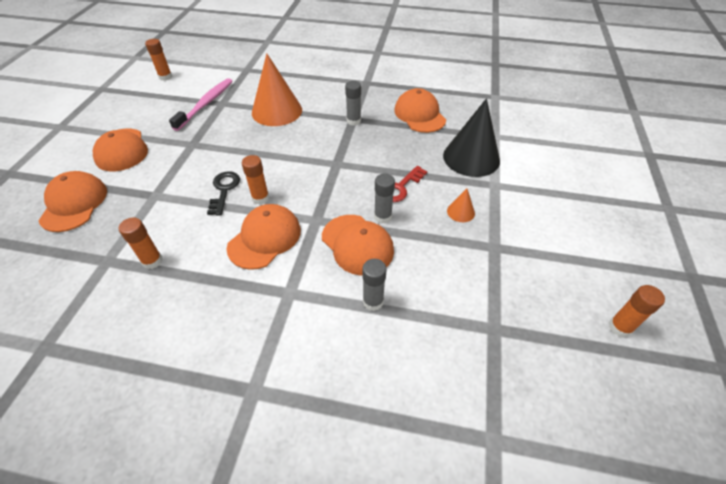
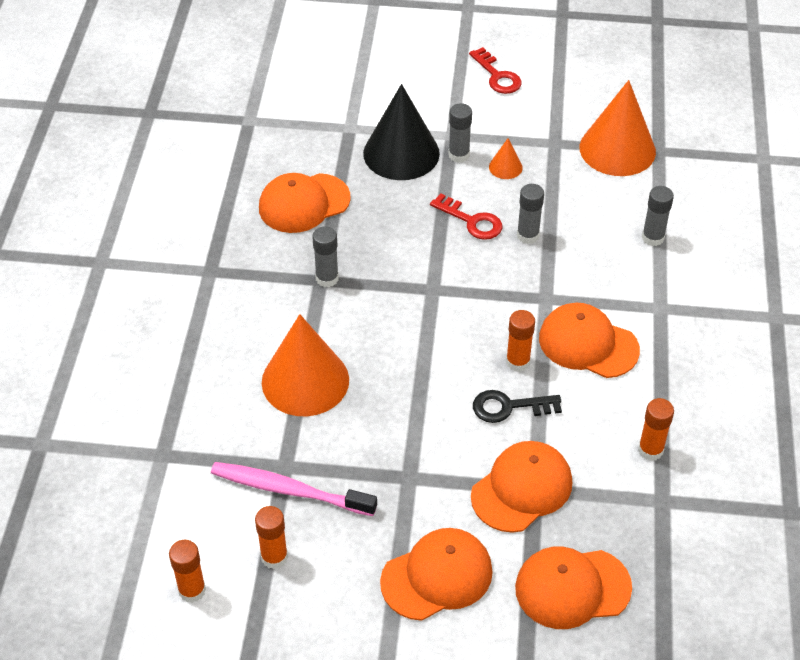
camera: 95 degrees left, 0 degrees up
orange cap [322,215,394,275] -> orange cap moved to [471,441,572,533]
orange glue stick [609,285,665,337] -> orange glue stick moved to [255,506,288,569]
none -> grey glue stick [448,103,472,163]
none -> red key [469,47,522,94]
none -> orange cone [580,80,656,176]

